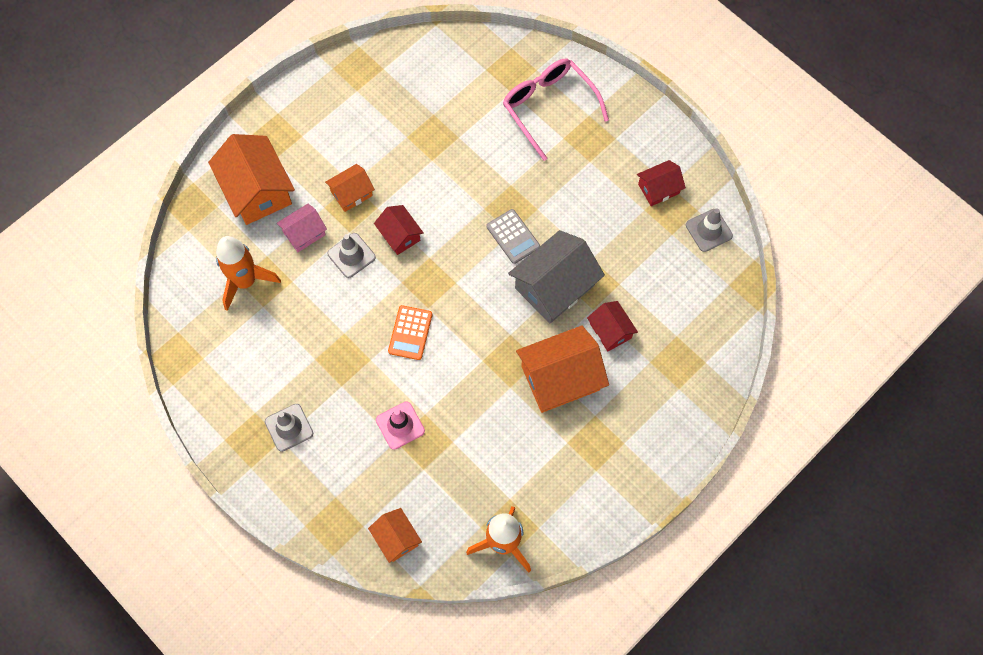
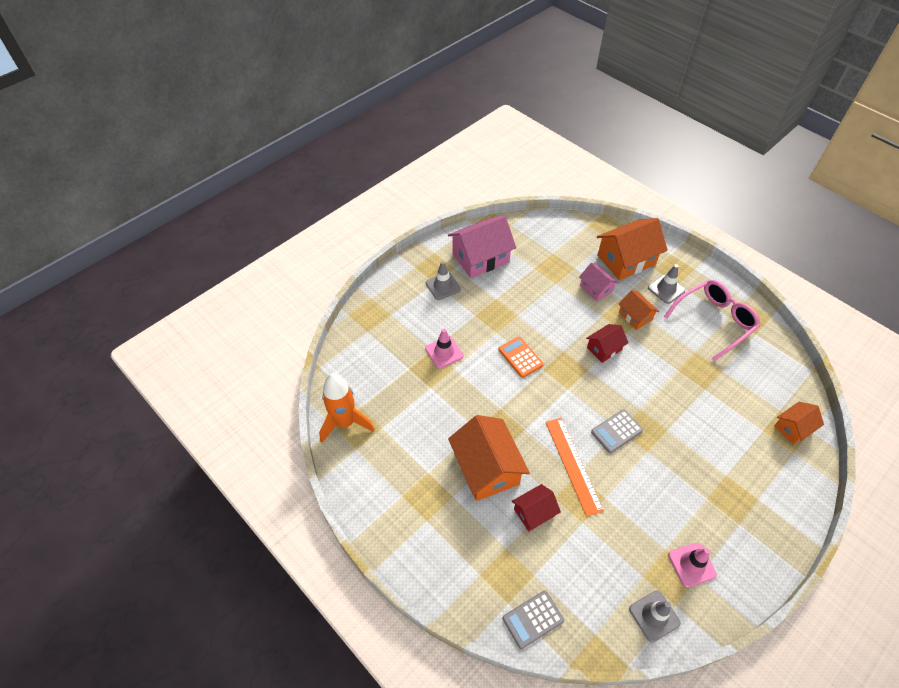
camera: 90 degrees right, 15 degrees down
orange rocket [216,236,281,311] -> none
grey traffic cone [327,233,376,278] -> grey traffic cone moved to [648,264,685,304]
orange house [368,508,422,563] -> orange house moved to [774,402,824,445]
orange calculator [388,305,432,360] -> orange calculator turned 45 degrees clockwise [498,337,544,378]
pink glasses [503,59,609,161] -> pink glasses moved to [664,280,760,361]
grey house [508,230,605,324] -> orange ruler [545,418,604,517]
red house [637,160,686,206] -> pink traffic cone [668,543,717,588]
none -> pink house [448,216,516,278]
none -> grey calculator [503,591,564,649]

